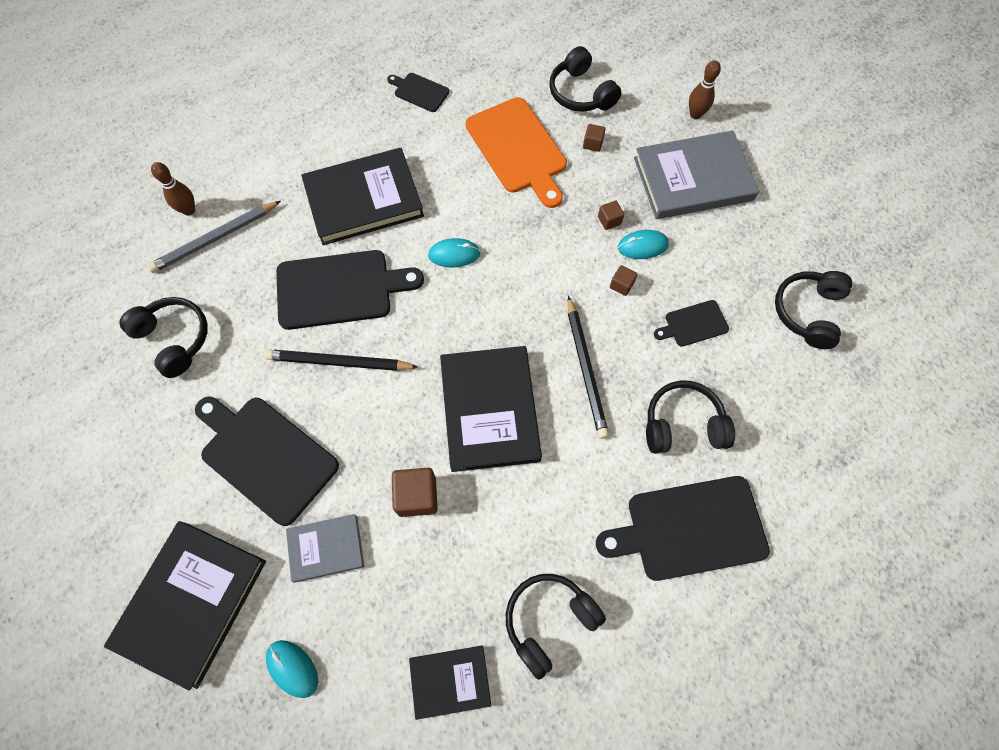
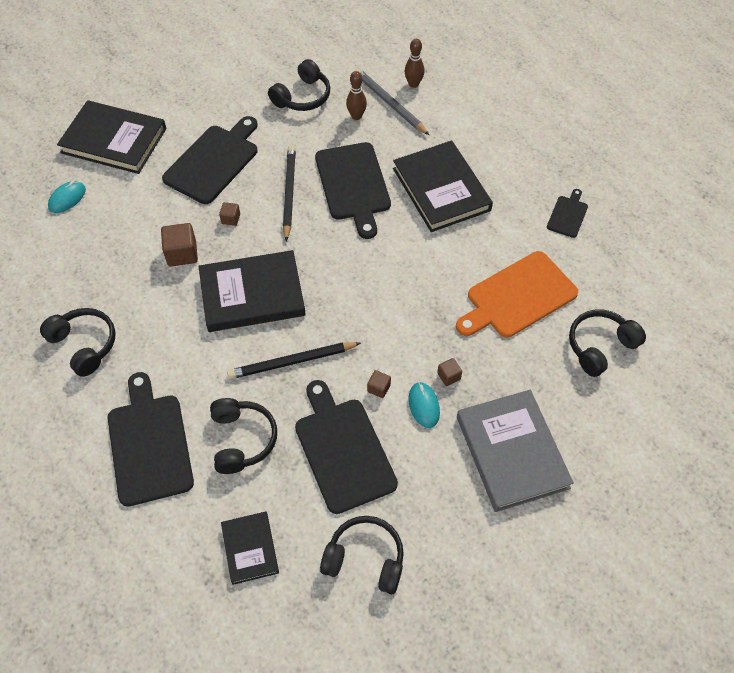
camera: 85 degrees right, 10 degrees down
grey book [286,514,364,583] -> none
black book [409,646,491,720] -> black book moved to [221,511,279,585]
turquoise mouse [428,238,480,267] -> none
brown cube [583,124,606,152] -> brown cube moved to [219,202,240,226]
black cutting board [654,300,729,347] -> black cutting board [295,380,398,514], size x2.01
brown bowling pin [689,60,721,119] -> brown bowling pin moved to [346,71,367,120]

